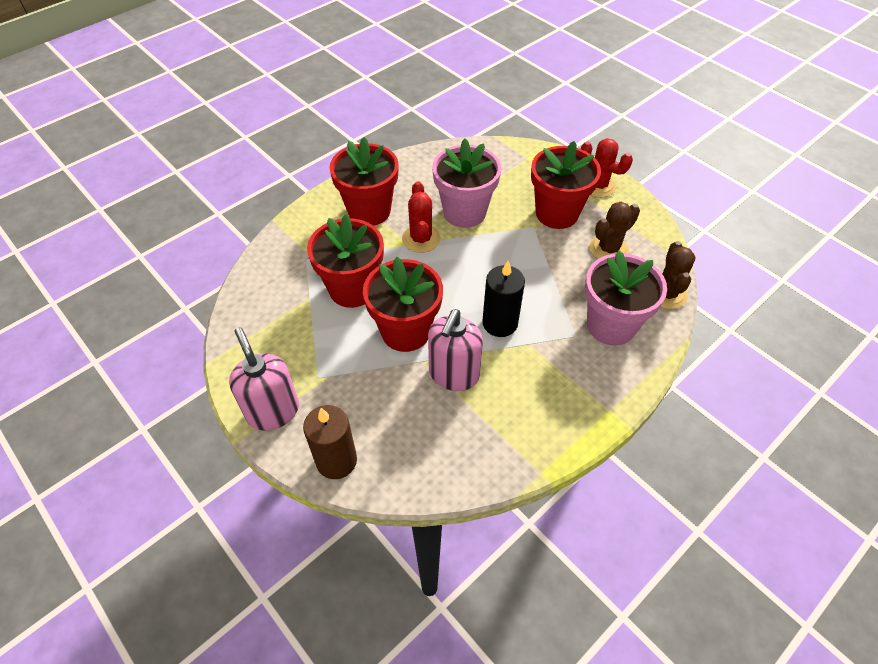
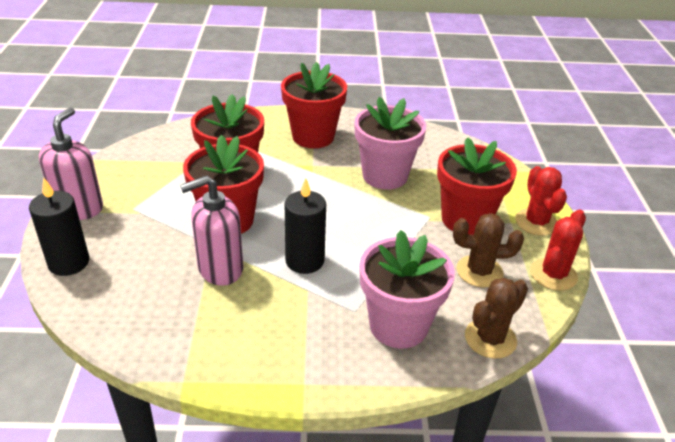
camera: 40 degrees right, 15 degrees down
brown candle [303,405,357,479] -> black candle [29,178,89,276]
red cactus [402,181,440,253] -> red cactus moved to [530,210,586,291]

